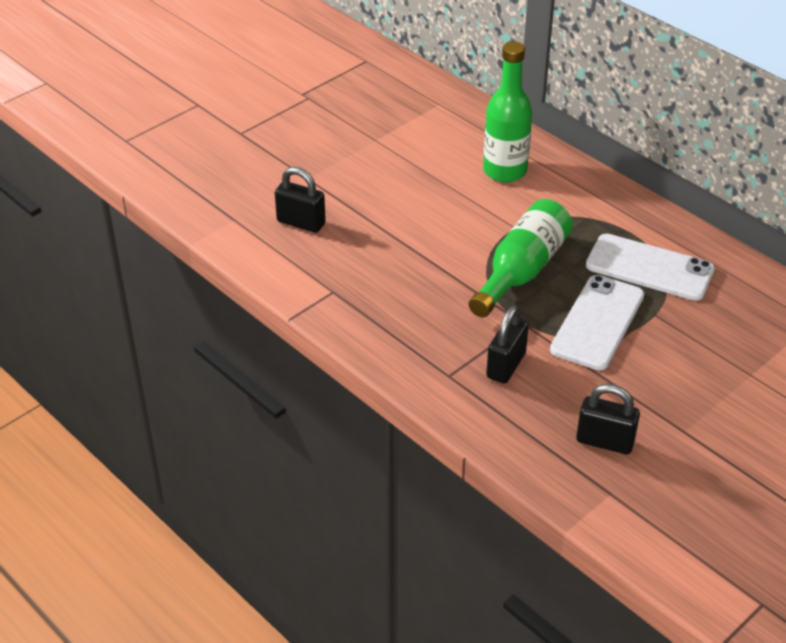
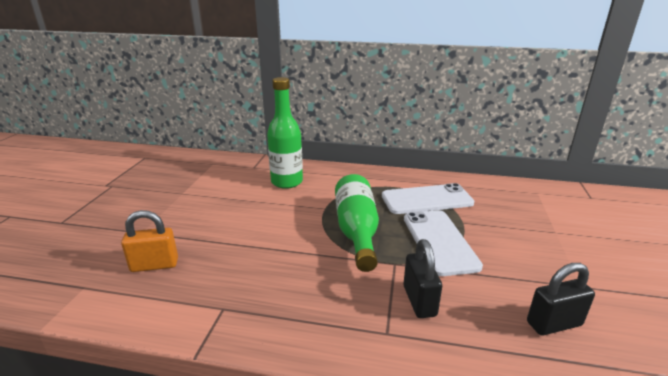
camera: 35 degrees left, 15 degrees down
black padlock [275,167,326,233] -> orange padlock [121,210,178,272]

